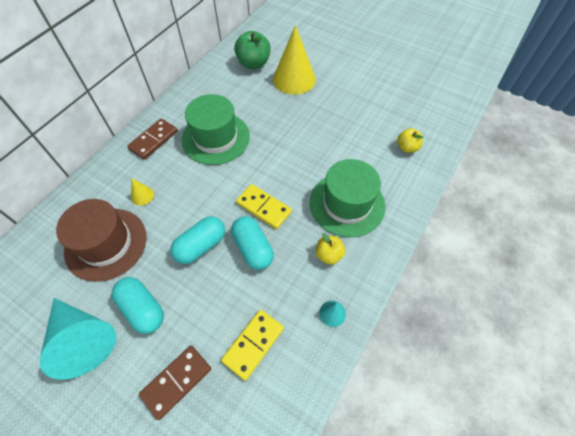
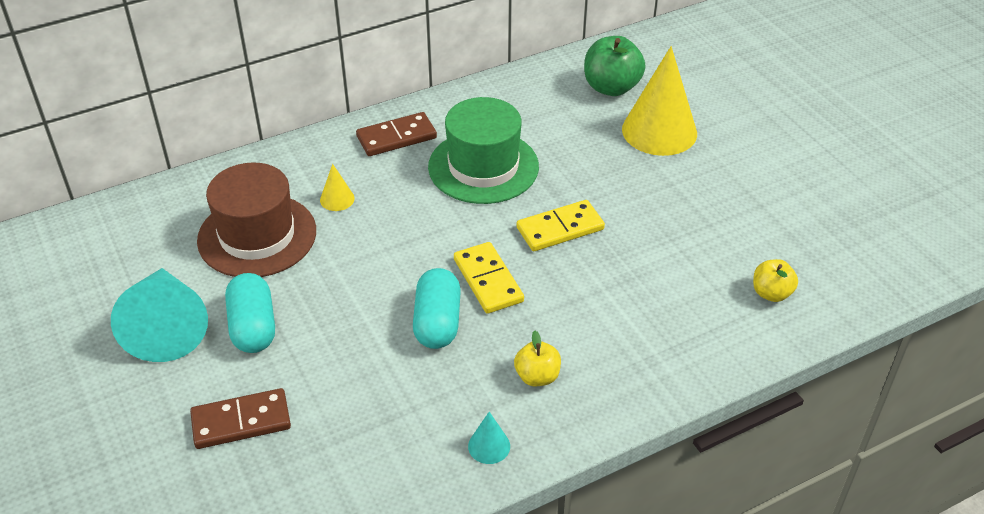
camera: 30 degrees right, 15 degrees down
turquoise capsule [170,216,225,264] -> none
yellow domino [221,310,284,381] -> yellow domino moved to [517,200,605,251]
green hat [310,159,385,237] -> none

